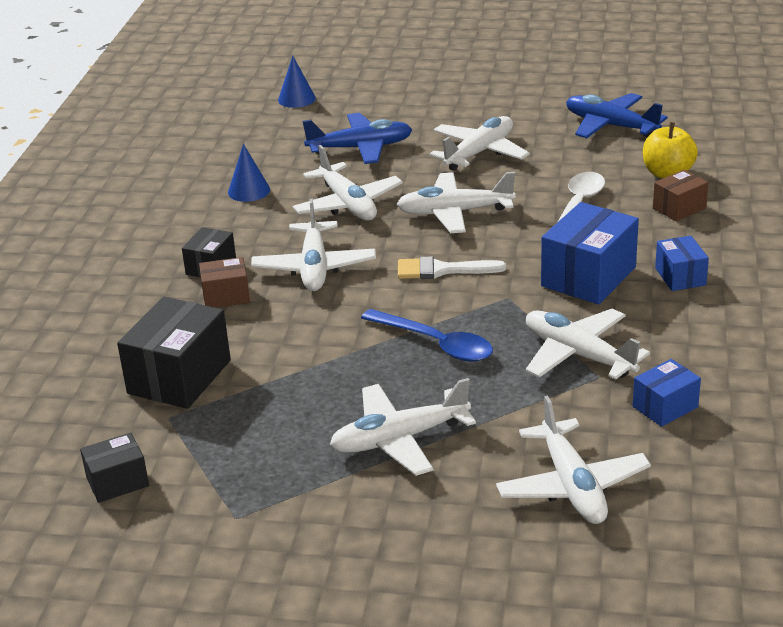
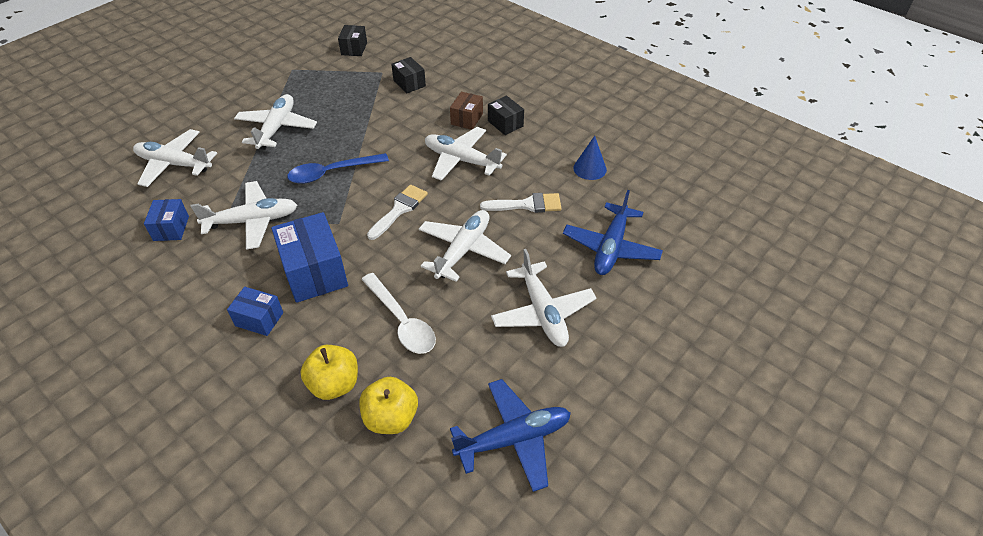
camera: 120 degrees right, 15 degrees up
black box [117,297,231,409] -> black box [391,57,426,93], size x0.56
blue cone [278,55,316,108] -> none
white plane [293,145,403,221] -> white brush [480,193,562,213]
brown box [653,170,709,221] -> yellow apple [300,345,358,400]

